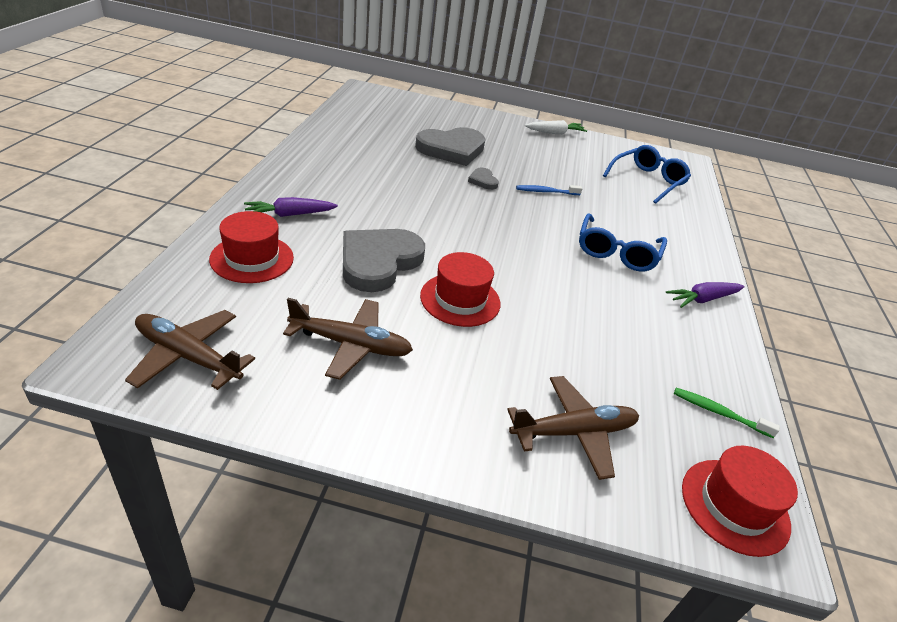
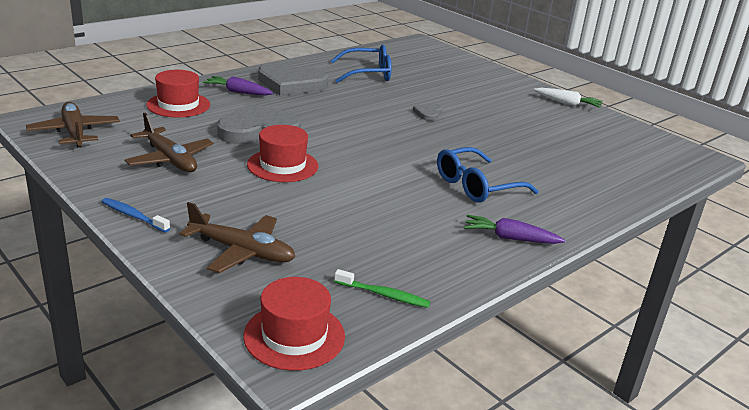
camera: 40 degrees right, 10 degrees down
grey heart [415,127,485,166] -> grey heart moved to [258,62,328,96]
blue toothbrush [516,185,582,195] -> blue toothbrush moved to [102,198,170,232]
blue glasses [603,145,691,204] -> blue glasses moved to [331,45,392,83]
green toothbrush [674,388,780,438] -> green toothbrush turned 135 degrees clockwise [334,269,431,308]

